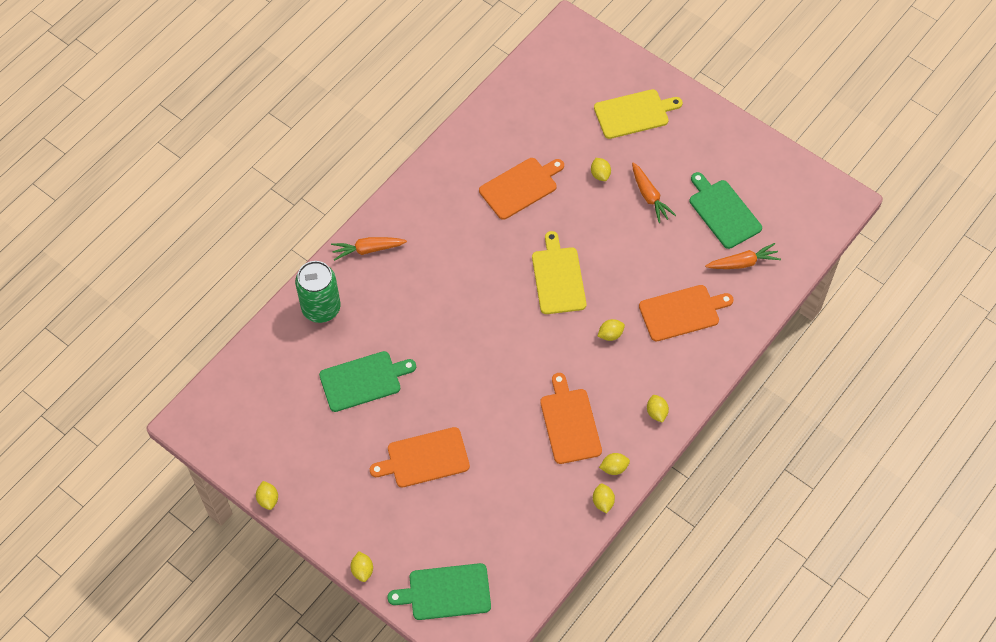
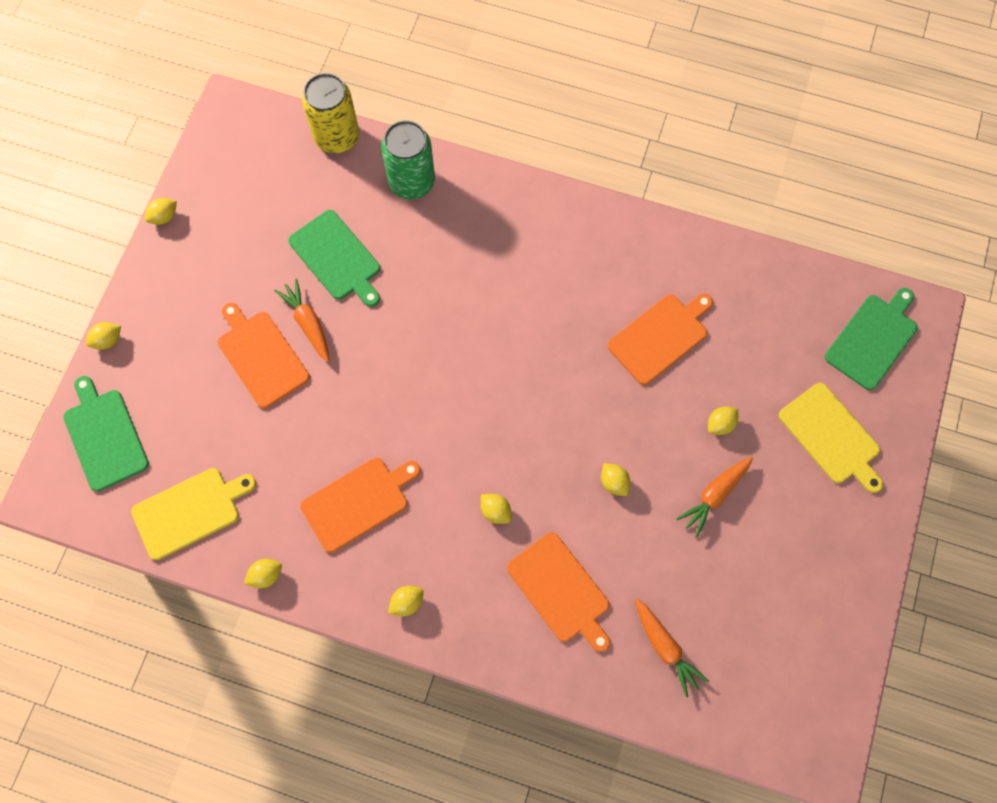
camera: 70 degrees right, 10 degrees up
orange carrot [331,237,407,261] -> orange carrot moved to [274,278,329,362]
orange cutting board [479,158,564,220] -> orange cutting board turned 75 degrees counterclockwise [607,293,713,385]
yellow cutting board [532,231,586,314] -> yellow cutting board moved to [131,468,256,560]
yellow lemon [599,453,630,475] -> yellow lemon moved to [601,463,630,496]
green cutting board [690,172,762,249] -> green cutting board moved to [825,288,918,390]
none -> yellow can [302,73,359,153]

